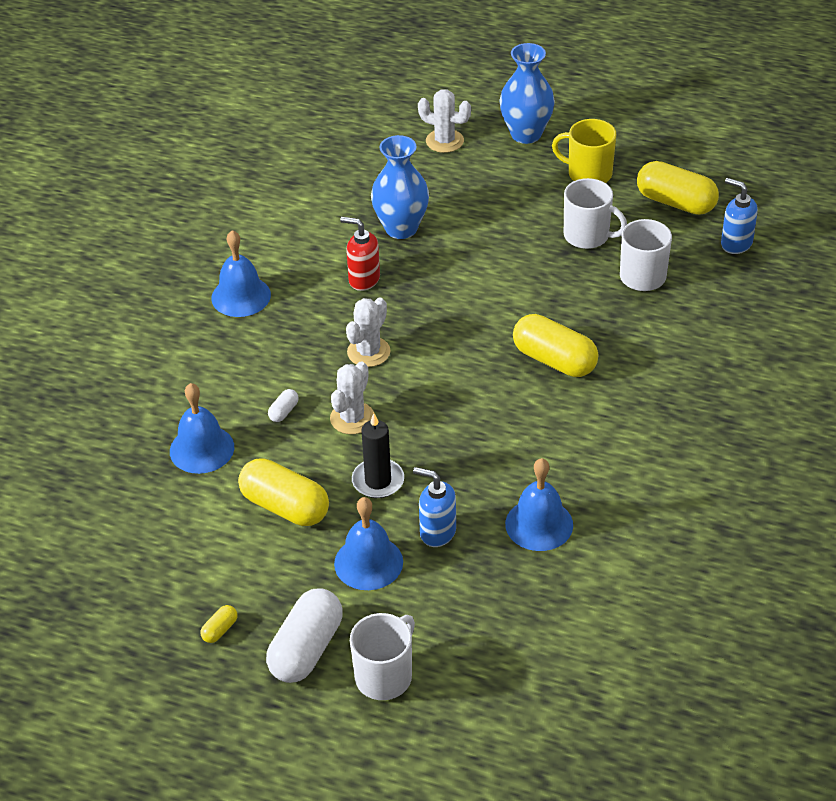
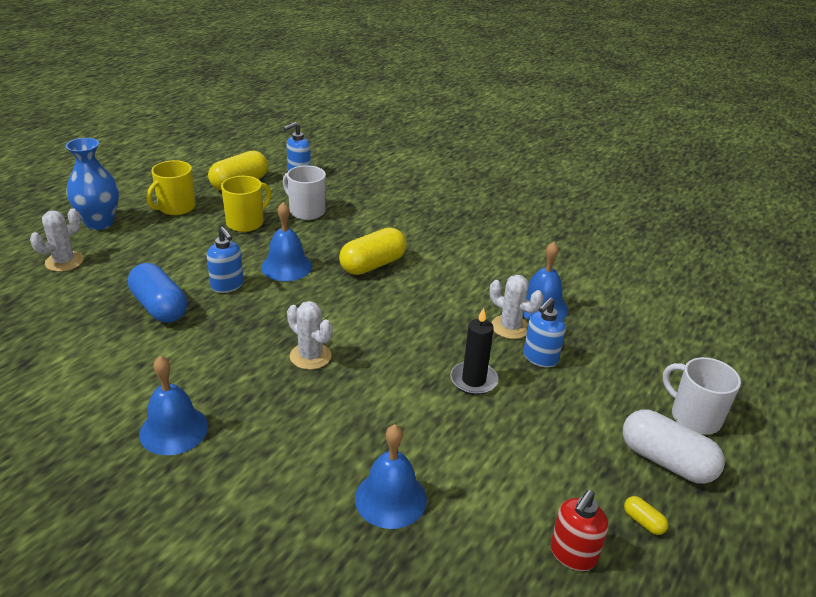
camera: 80 degrees left, 10 degrees down
yellow capsule [238,458,329,526] -> none
white capsule [268,389,299,422] -> none
white cactus [330,361,374,434] -> white cactus moved to [490,275,544,339]
blue bell [334,497,403,590] -> blue bell moved to [261,202,312,281]
red soap dispenser [340,217,380,291] -> red soap dispenser moved to [550,490,608,571]
blue vase [371,135,429,239] -> blue capsule [128,263,187,323]
white mug [564,178,627,249] -> yellow mug [221,176,271,232]
none -> blue soap dispenser [207,227,244,293]

